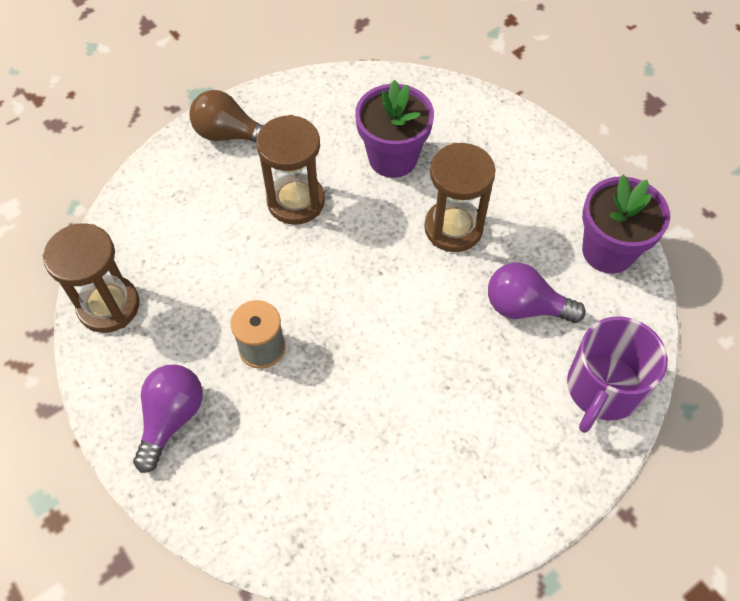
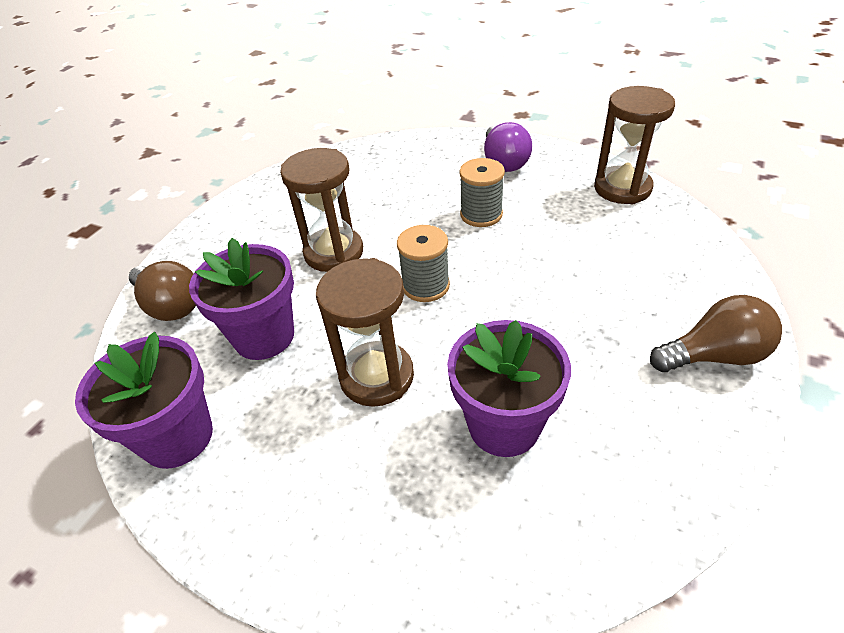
camera: 155 degrees right, 15 degrees down
brown hourglass [256,115,325,225] -> brown hourglass moved to [280,148,363,272]
purple light bulb [488,263,586,323] -> purple flower pot [189,238,294,360]
purple mug [567,317,668,433] -> brown light bulb [129,261,196,321]
none -> grey spool [397,225,450,302]

